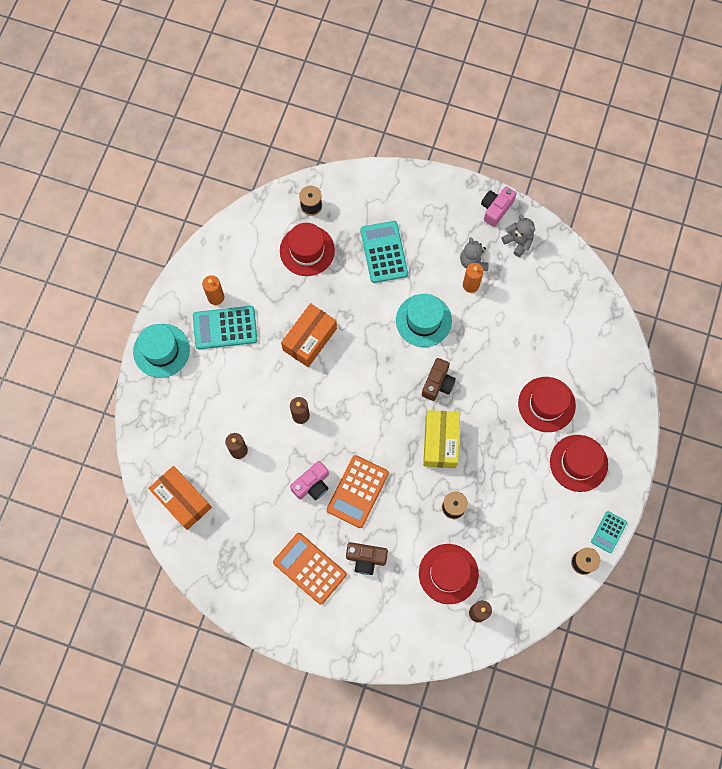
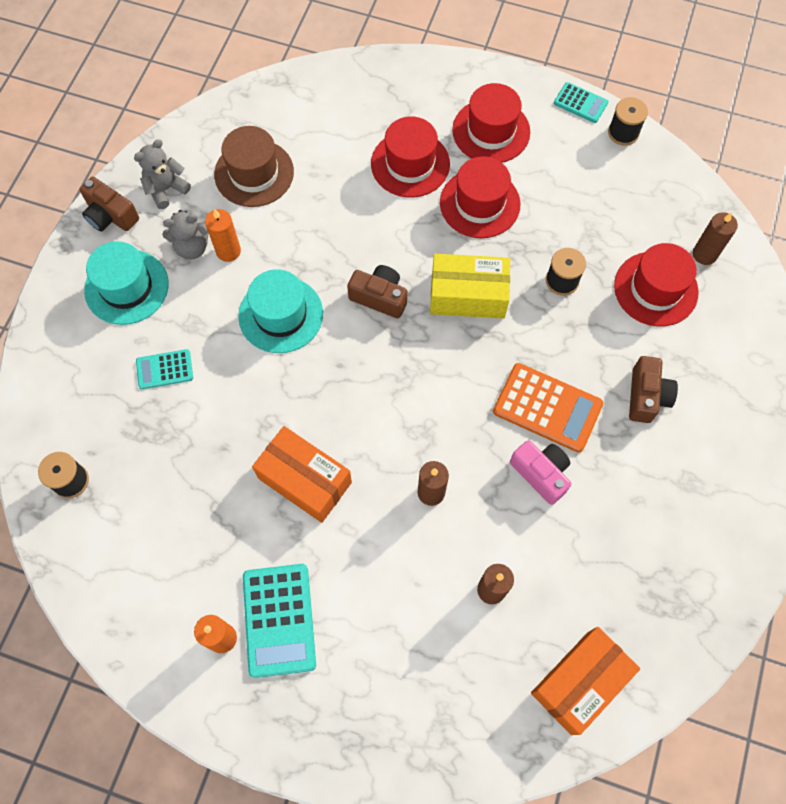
camera: 90 degrees left, 5 degrees down
turquoise hat [133,324,190,378] -> turquoise hat moved to [84,241,169,325]
orange calculator [273,533,347,605] -> none
red hat [280,223,335,276] -> red hat moved to [440,156,521,238]
turquoise calculator [360,221,408,283] -> turquoise calculator [136,349,193,389], size x0.57
pink camera [481,186,516,227] -> brown camera [80,177,139,232]
none -> brown hat [214,126,294,207]

